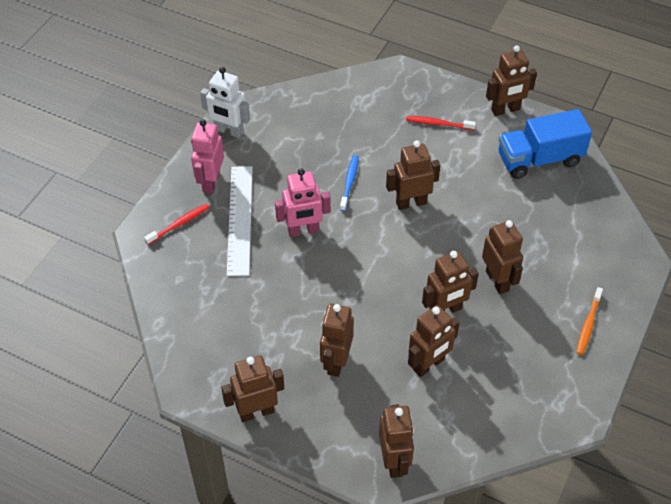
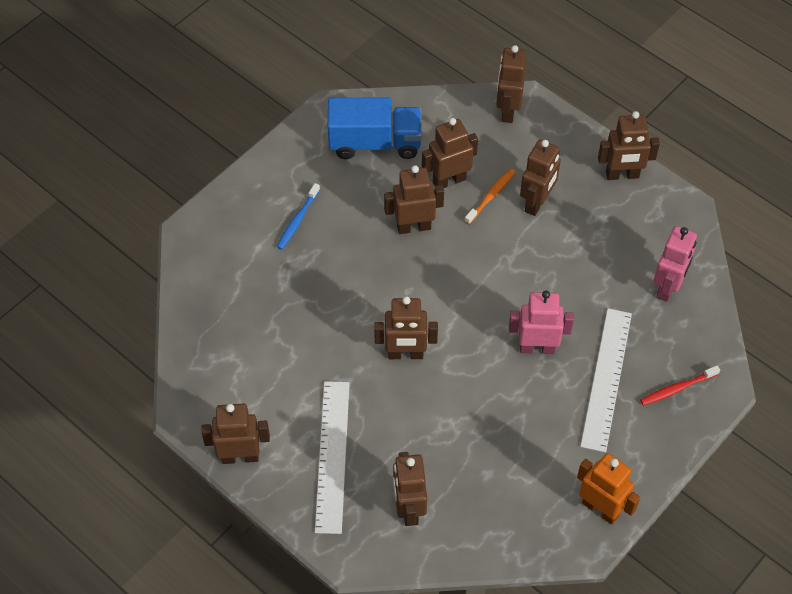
camera: 165 degrees left, 5 degrees up
pink robot [191,119,224,194] -> pink robot moved to [653,226,697,302]
white robot [200,67,250,138] -> orange robot [577,453,640,525]
blue toothbrush [340,155,359,212] -> blue toothbrush moved to [277,183,320,249]
red toothbrush [406,116,476,130] -> white ruler [315,381,350,534]
brown robot [482,220,523,294] -> brown robot moved to [393,452,427,526]
blue truck [499,109,592,179] -> blue truck moved to [328,97,422,159]
orange toothbrush [576,287,603,355] -> orange toothbrush moved to [465,169,516,224]

